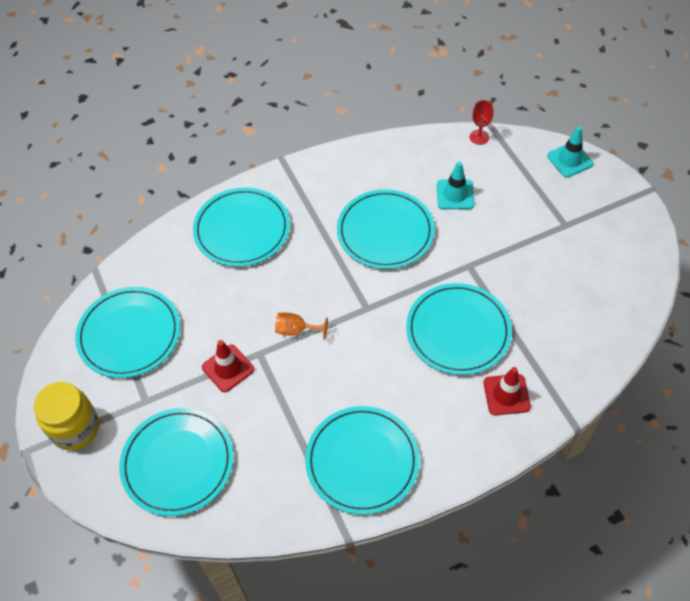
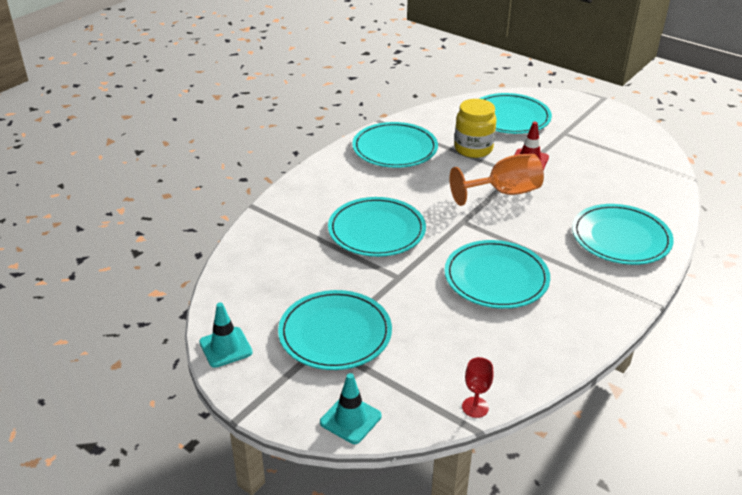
camera: 150 degrees right, 20 degrees down
yellow jar [34,382,99,451] -> yellow jar moved to [454,99,497,158]
turquoise plate [75,287,180,378] -> turquoise plate moved to [278,290,392,370]
orange goblet [275,312,328,340] -> orange goblet [449,154,544,206], size x1.94
turquoise traffic cone [437,162,474,209] -> turquoise traffic cone moved to [199,302,253,368]
red traffic cone [483,367,531,415] -> none

